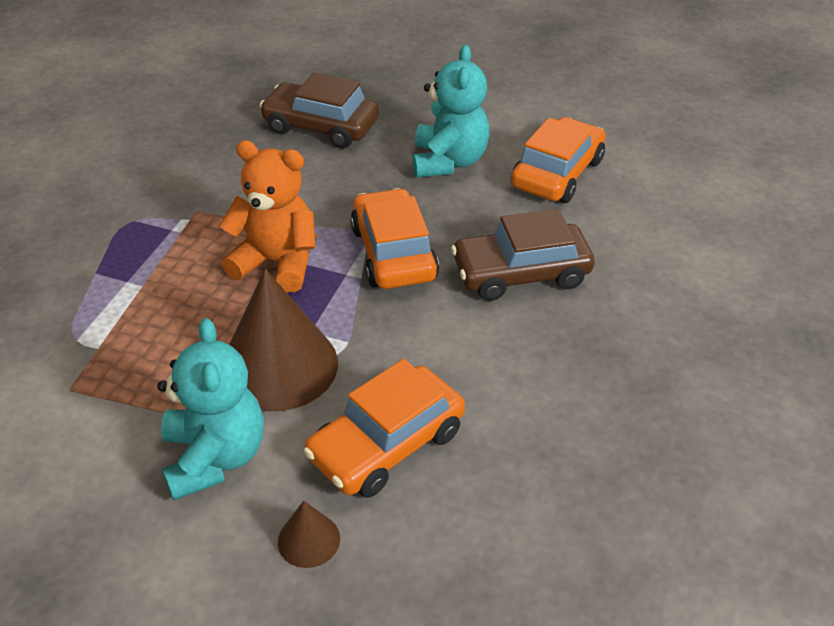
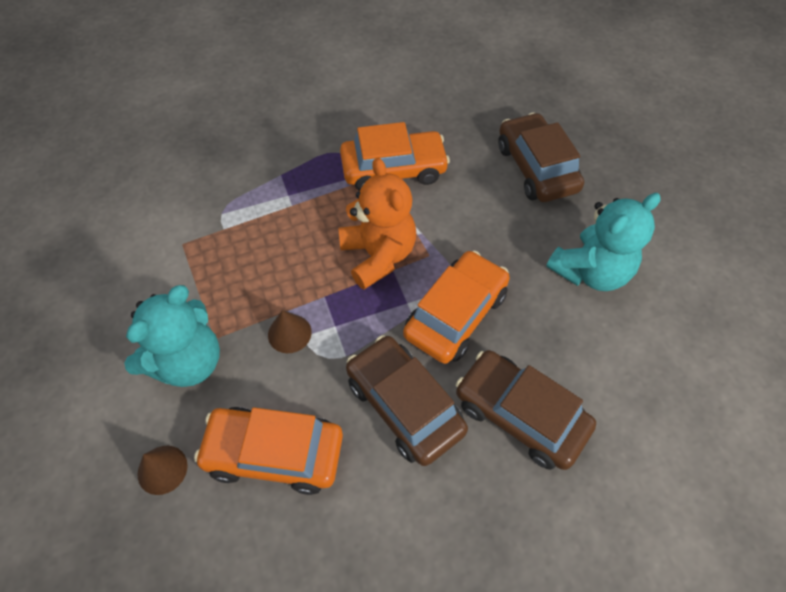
camera: 50 degrees right, 15 degrees up
brown cone [229,269,338,411] -> brown cone [268,310,312,353], size x0.45
orange car [511,117,606,203] -> orange car moved to [340,122,450,191]
none -> brown car [346,335,468,466]

